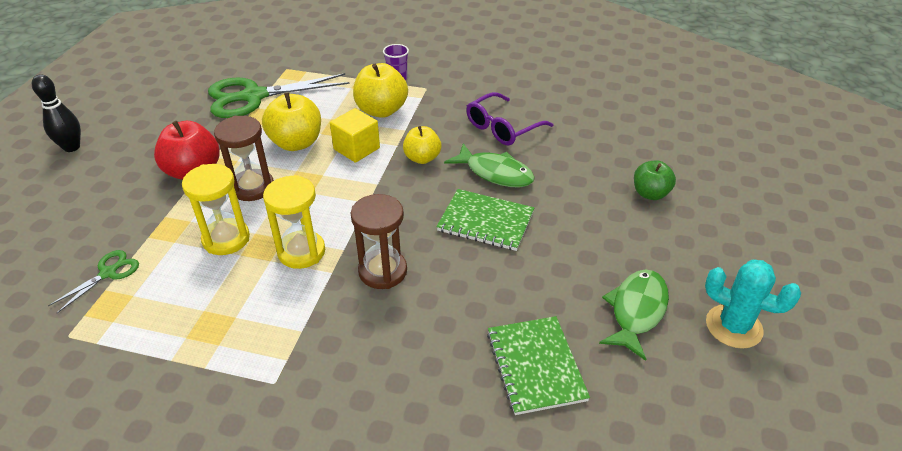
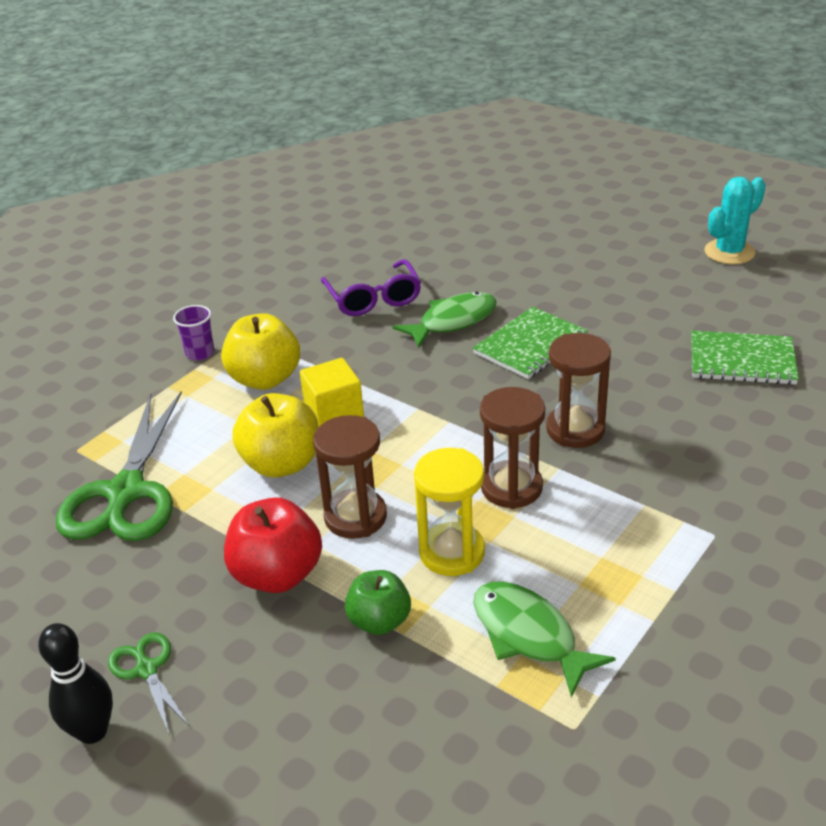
camera: 65 degrees left, 5 degrees down
green scissors [48,250,139,313] -> green scissors moved to [108,632,190,736]
yellow hourglass [263,175,325,269] -> brown hourglass [480,387,545,509]
yellow apple [403,126,441,164] -> none
green fish [599,270,669,361] -> green fish moved to [473,582,616,697]
green apple [634,160,676,200] -> green apple moved to [345,570,411,635]

